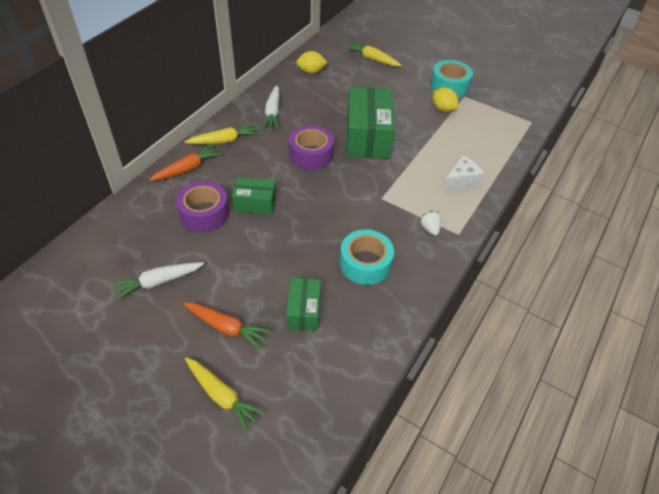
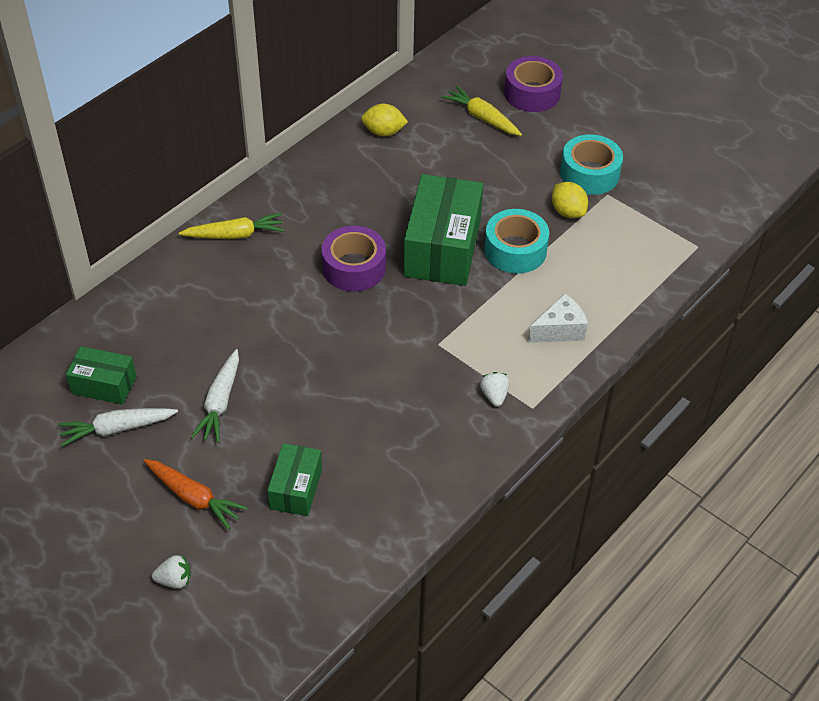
camera: 10 degrees right, 0 degrees up
orange carrot [149,144,222,181] -> none
purple tape [176,181,229,232] -> purple tape moved to [504,56,563,112]
yellow carrot [185,358,266,433] -> white strawberry [152,555,191,589]
green box [232,177,276,215] -> green box moved to [66,346,137,405]
white carrot [261,85,279,129] -> white carrot moved to [191,349,239,443]
turquoise tape [340,229,394,285] -> turquoise tape moved to [484,209,549,273]

